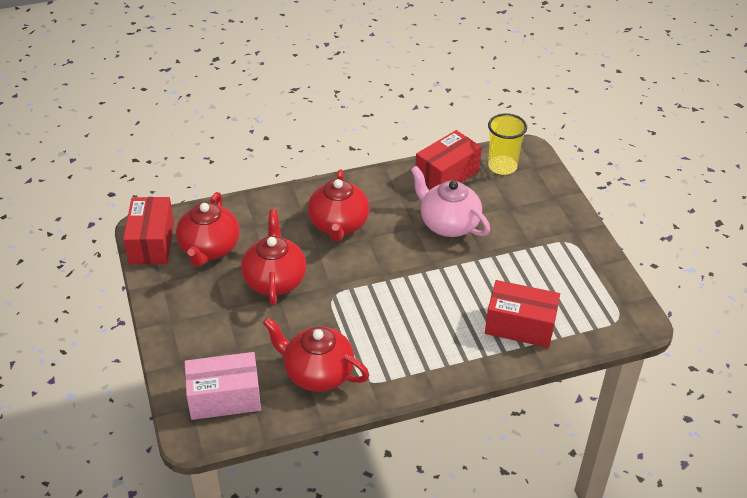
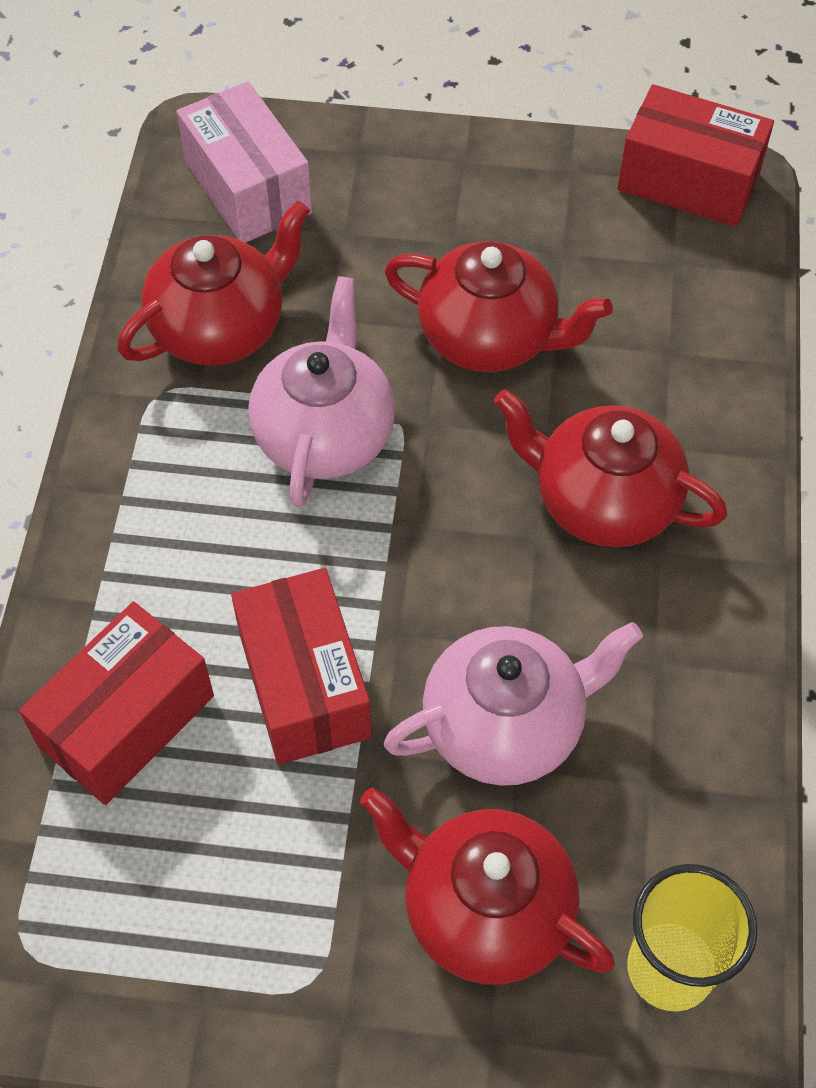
camera: 115 degrees right, 15 degrees up
red teapot [176,192,240,267] -> red teapot moved to [360,787,615,985]
pink box [185,352,261,420] -> pink box turned 45 degrees counterclockwise [177,81,312,243]
red box [415,130,482,190] -> red box moved to [231,568,372,765]
none -> pink teapot [248,276,395,507]

